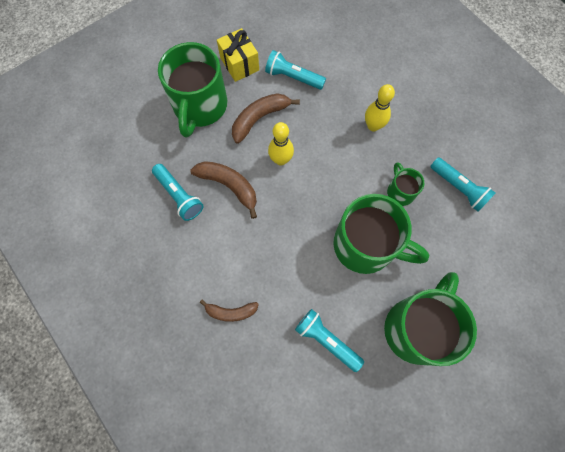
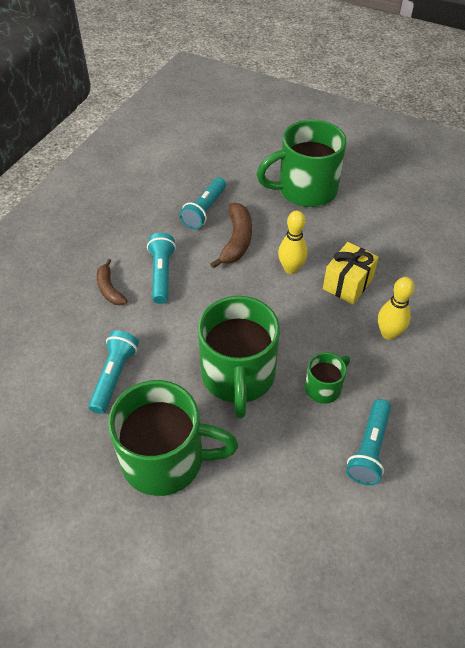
camera: 65 degrees right, 20 degrees down
yellow gift [217,28,259,82] -> yellow gift moved to [323,242,379,304]
brown banana [232,93,300,144] -> none
turquoise flashlight [265,50,326,90] -> turquoise flashlight moved to [147,233,176,304]

